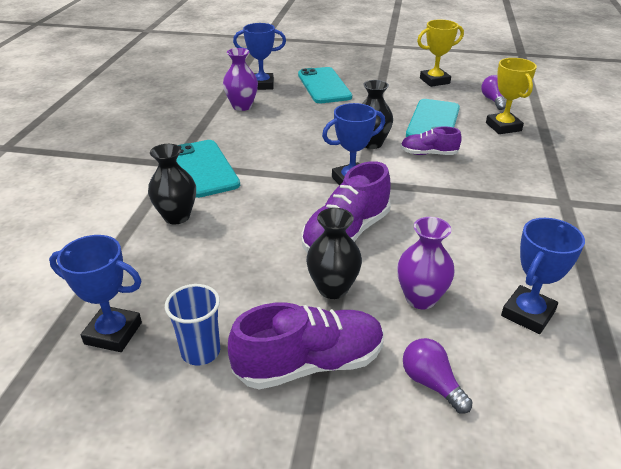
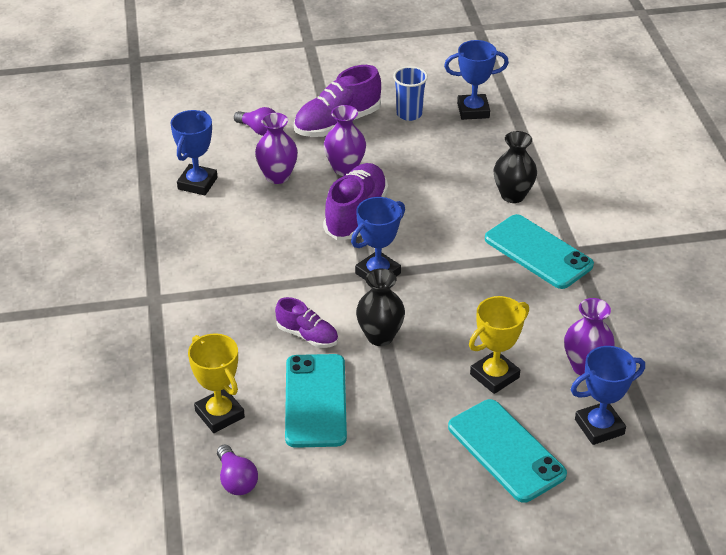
camera: 160 degrees right, 5 degrees up
black vase [306,208,362,299] -> purple vase [324,105,366,176]
purple shoe [401,126,462,155] -> purple shoe turned 45 degrees clockwise [275,297,338,348]
yellow trophy [417,20,464,87] -> yellow trophy moved to [469,296,529,394]

